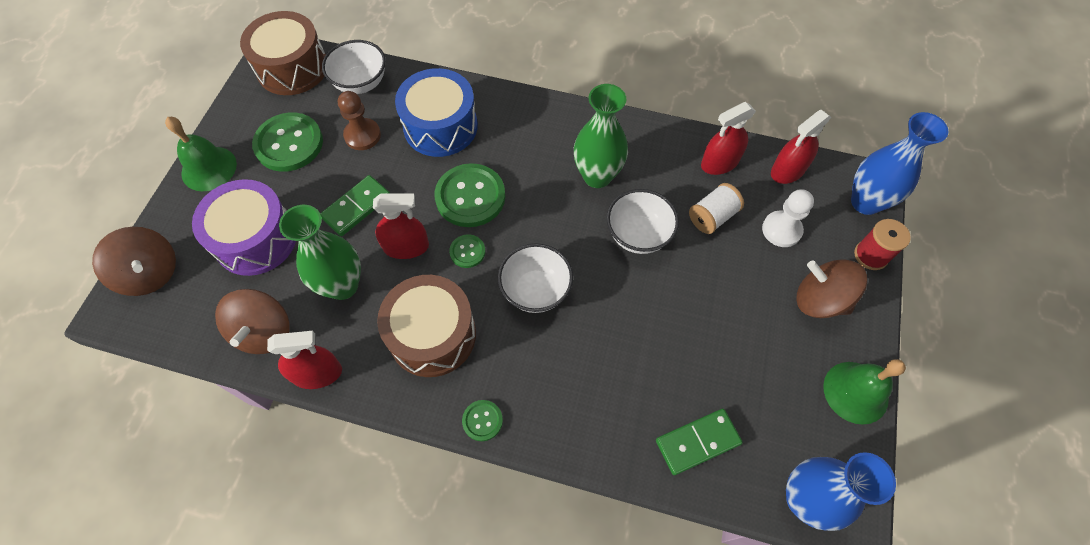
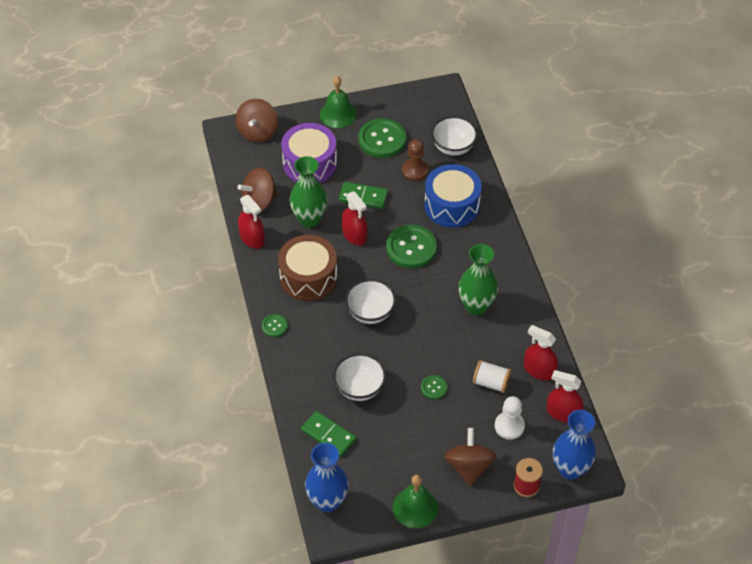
camera: 60 degrees right, 10 degrees down
brown drum [240,11,326,95] -> none
green button [449,234,485,268] -> green button moved to [421,375,447,400]
white bowl [607,189,679,254] -> white bowl moved to [333,353,386,401]

